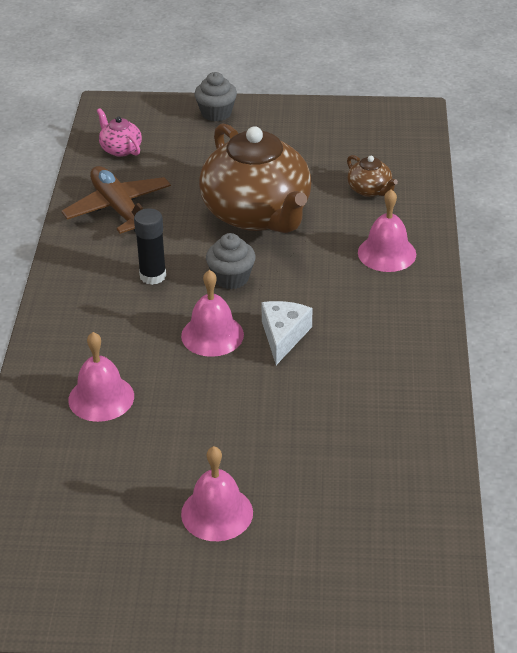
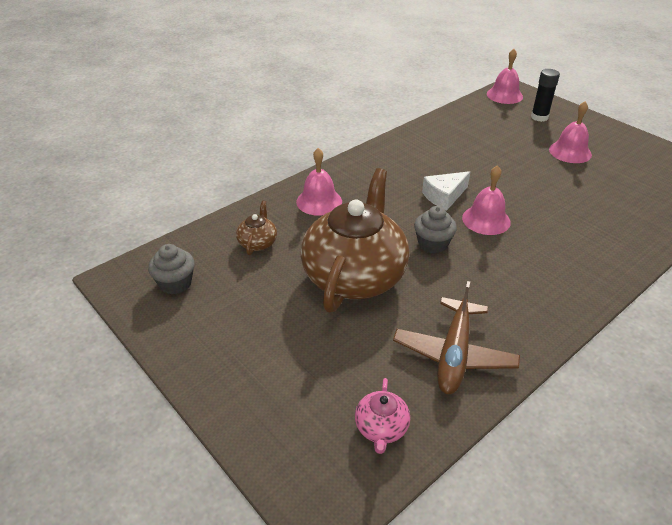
camera: 135 degrees left, 0 degrees up
pink bell [68,332,134,422] -> pink bell moved to [487,49,523,104]
black glue stick [134,208,166,285] -> black glue stick moved to [531,69,560,122]
grey cupcake [194,72,237,122] -> grey cupcake moved to [148,244,195,294]

